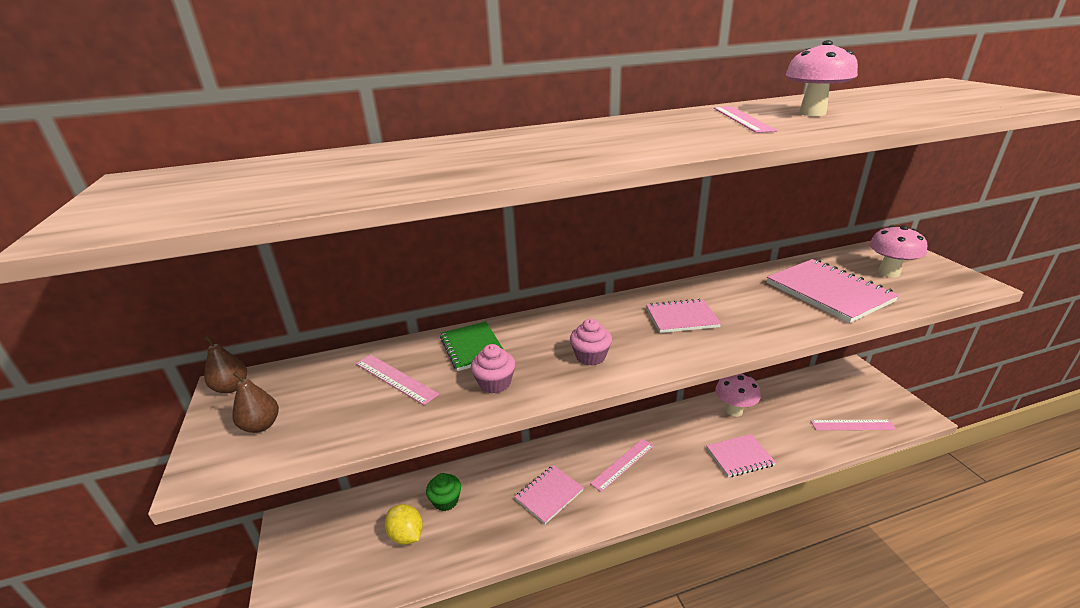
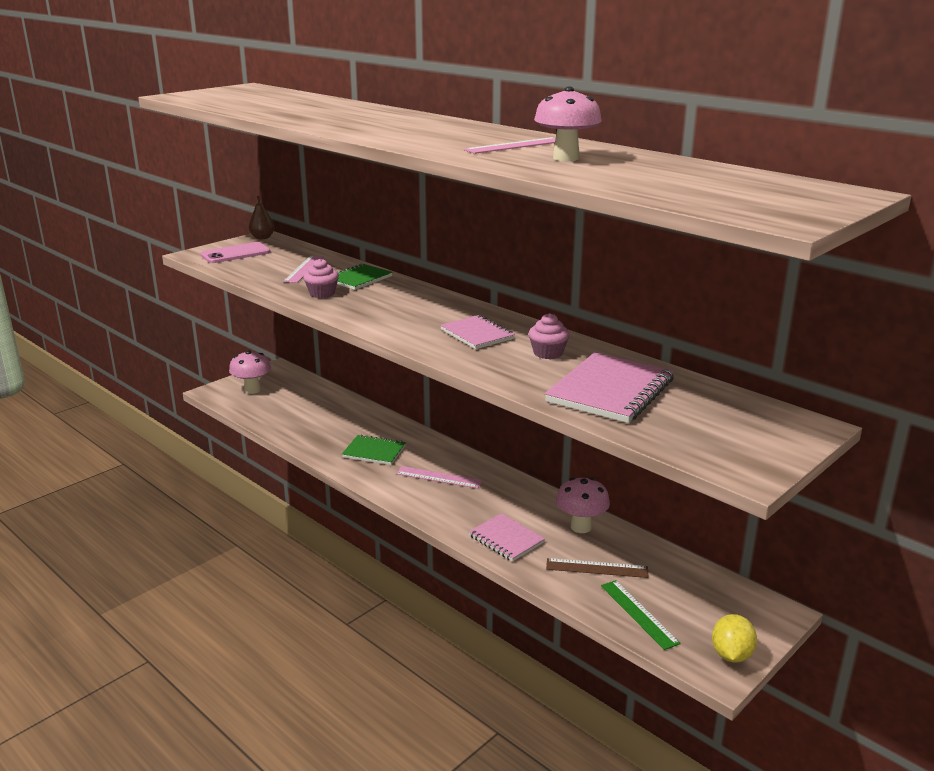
camera: 60 degrees right, 5 degrees down
brown pear [232,372,279,433] -> pink phone [201,242,270,263]
yellow lemon [385,504,423,545] -> yellow lemon moved to [712,614,757,663]
green cupcake [426,473,461,511] -> none
pink notebook [515,465,584,524] -> green notebook [342,434,406,465]
pink cupcake [570,319,612,366] -> pink cupcake moved to [529,313,569,359]
pink ruler [810,420,897,430] -> green ruler [601,580,681,650]
pink mushroom [869,225,927,278] -> pink mushroom moved to [229,350,271,394]
none -> brown ruler [546,558,649,578]

